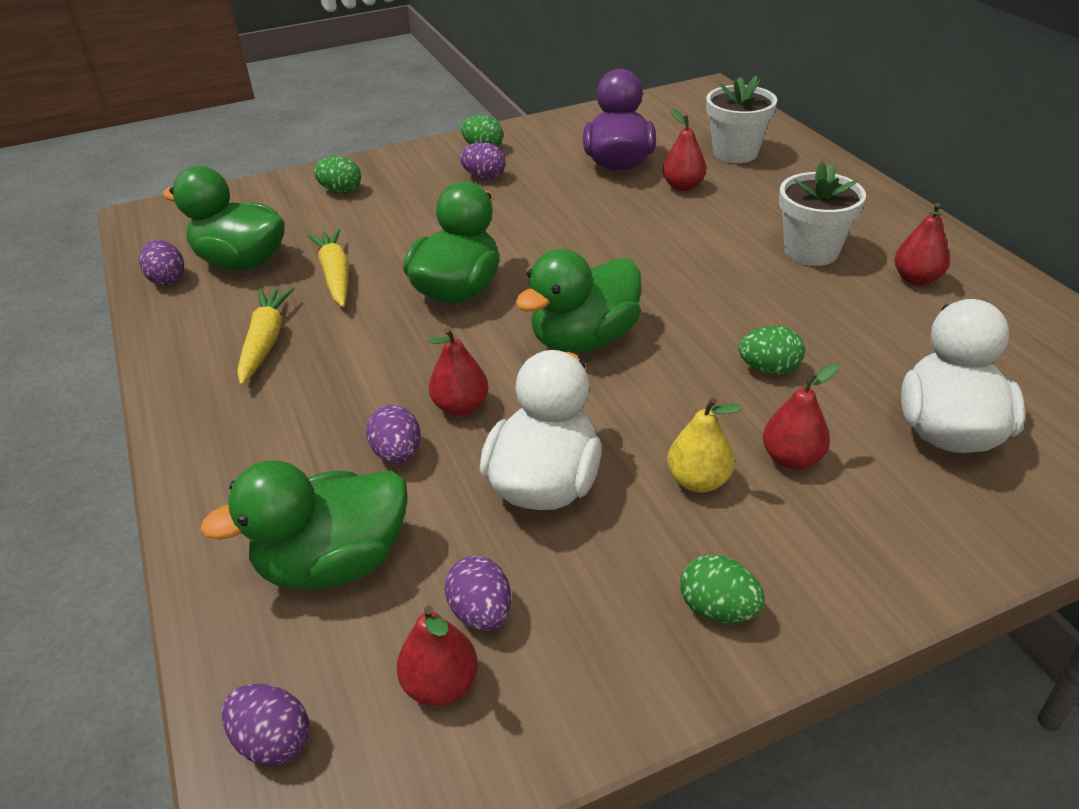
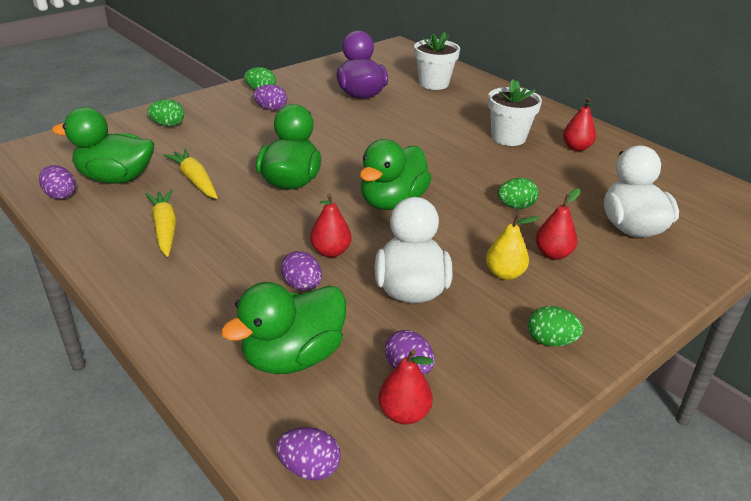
camera: 20 degrees left, 5 degrees down
red pear [663,109,706,191] -> none

